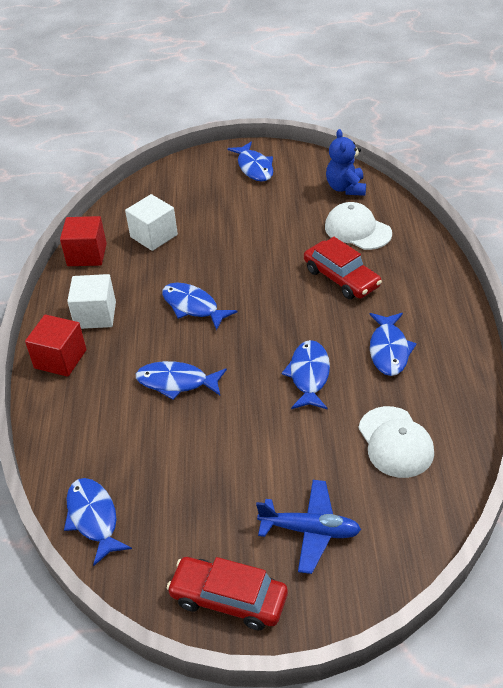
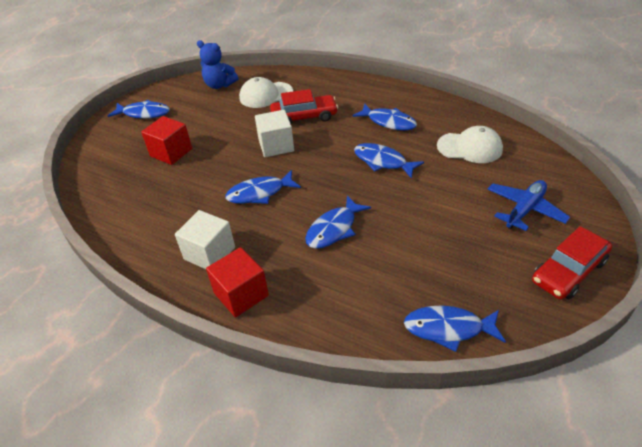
camera: 60 degrees left, 0 degrees up
red cube [60,216,107,266] -> red cube moved to [141,116,192,165]
white cube [125,194,178,251] -> white cube moved to [255,110,294,157]

